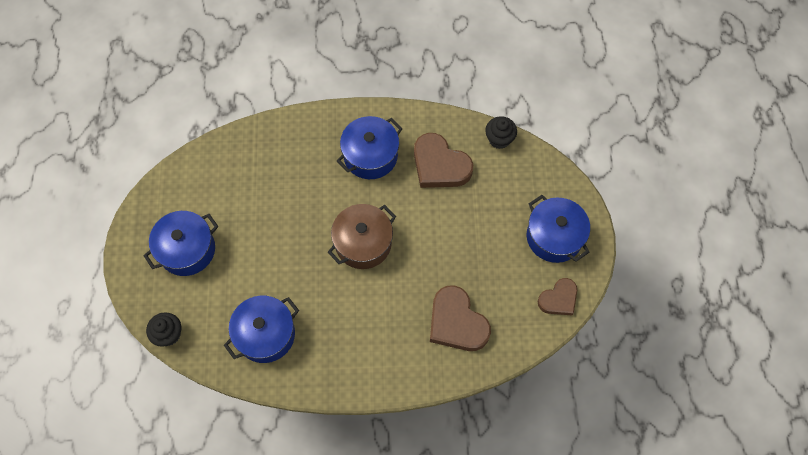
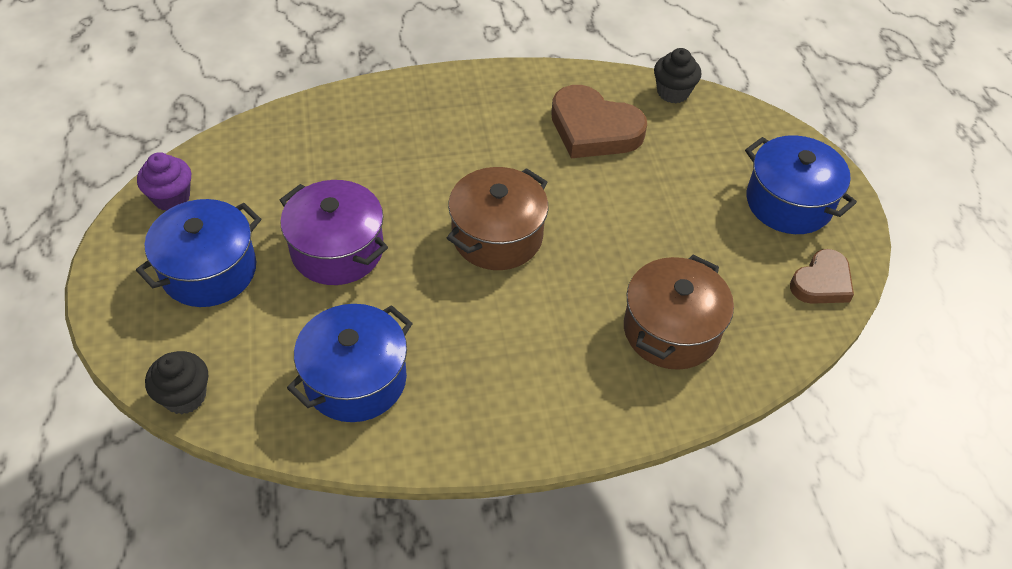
camera: 10 degrees left, 15 degrees down
blue pot [337,116,403,179] -> none
brown heart [430,285,491,351] -> brown pot [624,255,734,370]
none -> purple cupcake [137,152,191,211]
none -> purple pot [280,180,388,285]

